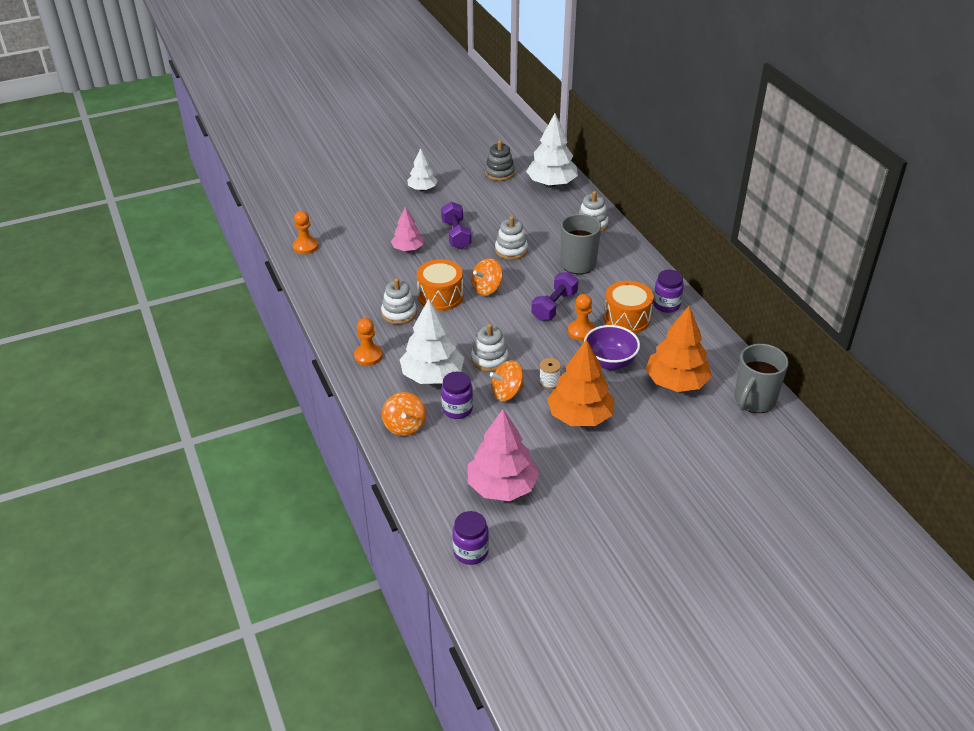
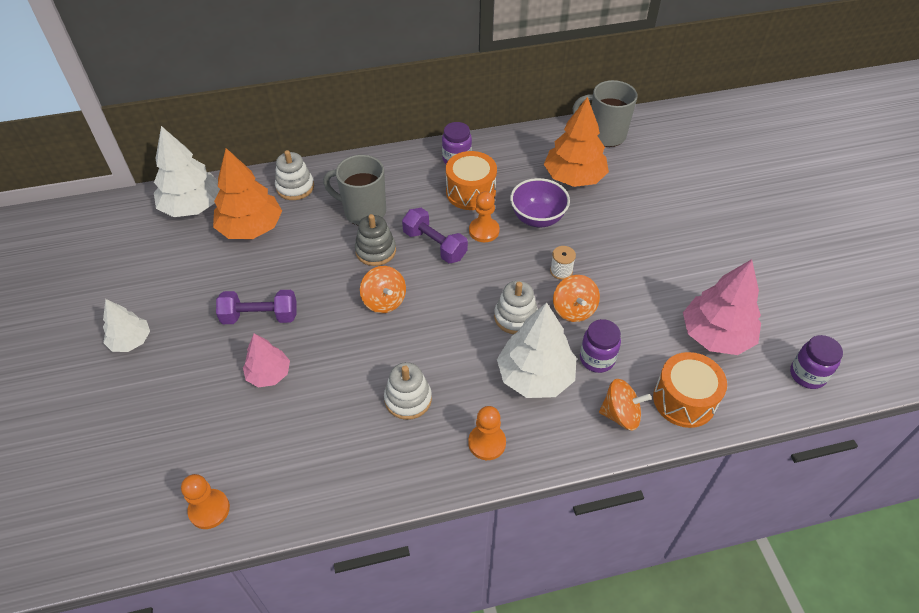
camera: 80 degrees left, 10 degrees up
orange drum [417,259,463,311] -> orange drum moved to [653,352,727,428]
grey stacking toy [485,140,515,181] -> grey stacking toy moved to [355,214,396,266]
white stacking toy [495,216,528,260] -> none
orange tree [547,339,615,426] -> orange tree moved to [213,148,282,239]
grey mug [734,344,789,413] -> grey mug turned 150 degrees clockwise [573,80,637,147]

